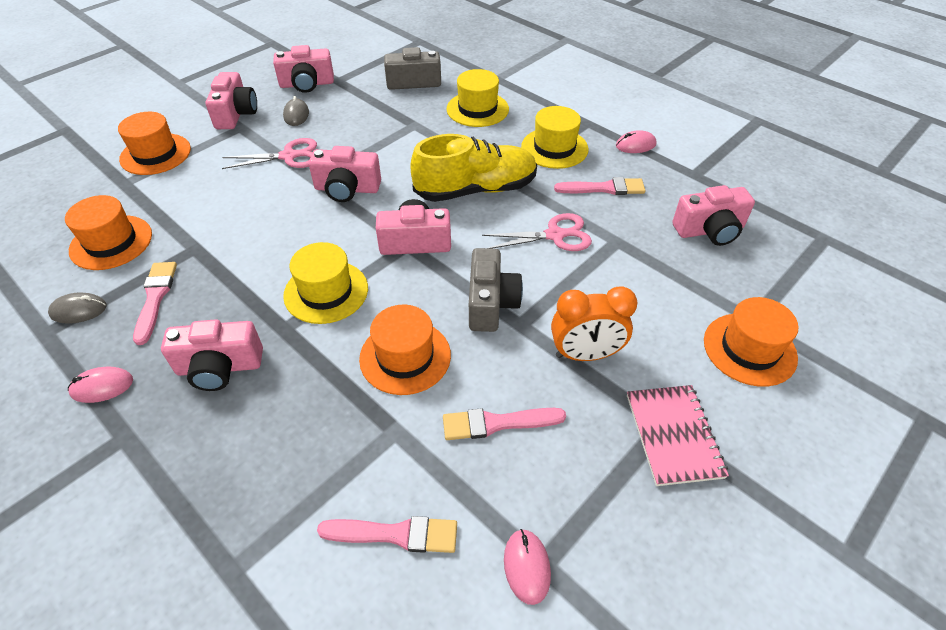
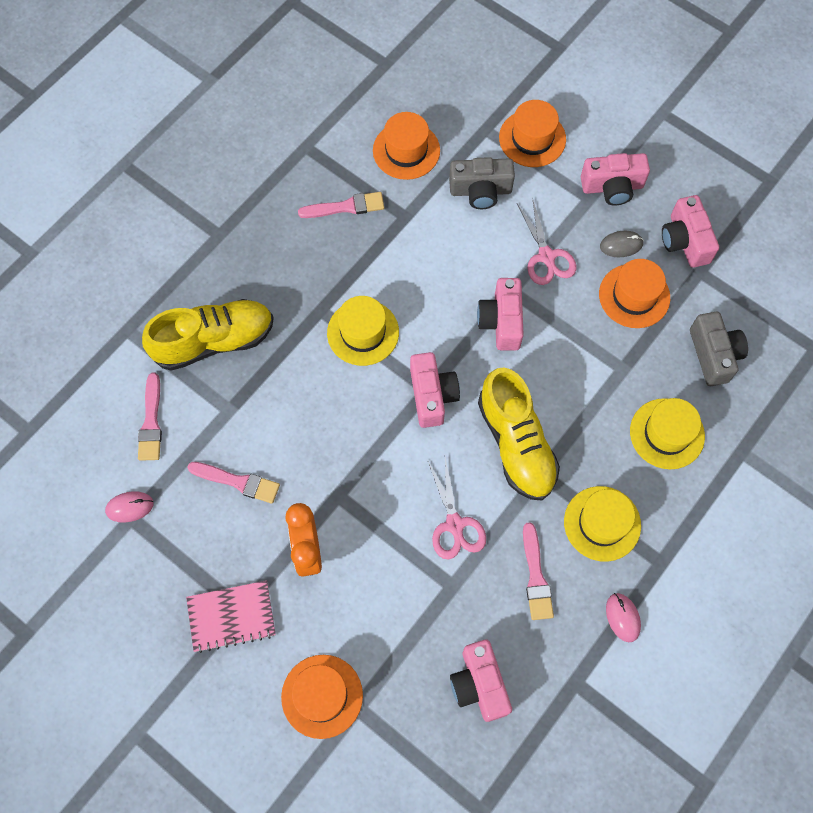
camera: 85 degrees right, 20 degrees up
grey mouse [48,292,107,324] -> none
pink mouse [68,367,133,403] -> none
pink camera [161,319,263,391] -> none
orange hat [359,305,451,395] -> orange hat moved to [599,259,670,328]
pink brush [443,408,566,440] -> pink brush turned 120 degrees clockwise [187,462,280,504]
grey camera [469,248,523,332] -> grey camera moved to [449,157,515,209]
none -> yellow shoe [142,299,274,371]

